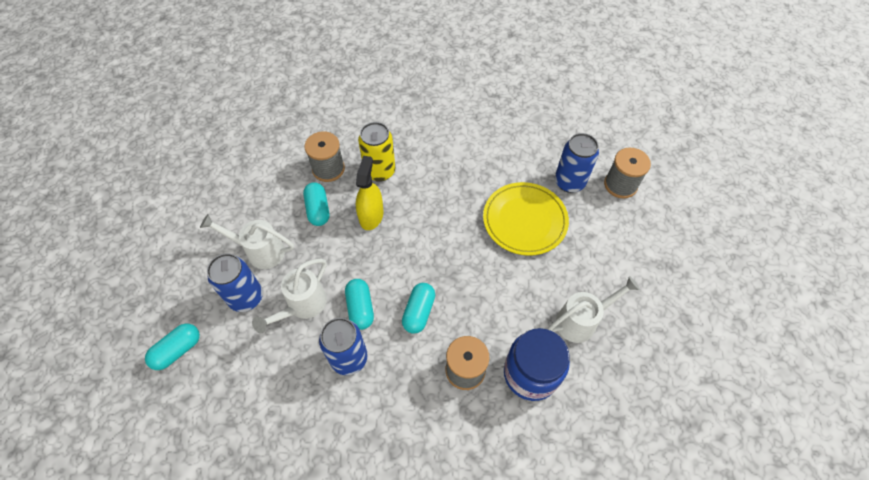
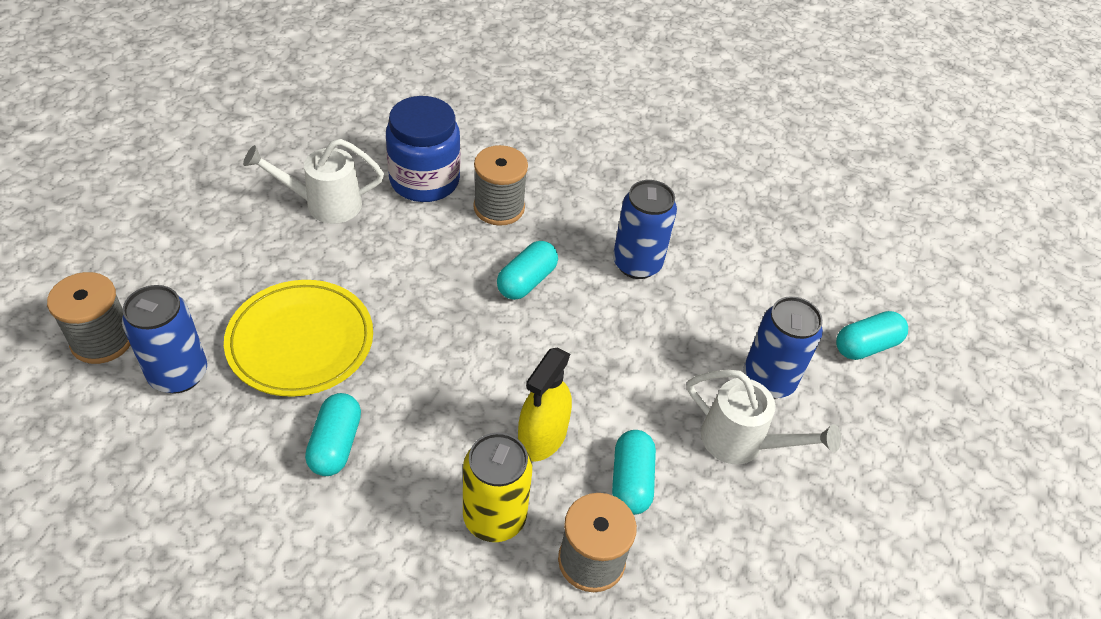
camera: 165 degrees left, 10 degrees down
white watering can [252,259,327,333] -> none
turquoise capsule [345,279,374,330] -> turquoise capsule moved to [305,393,361,476]

